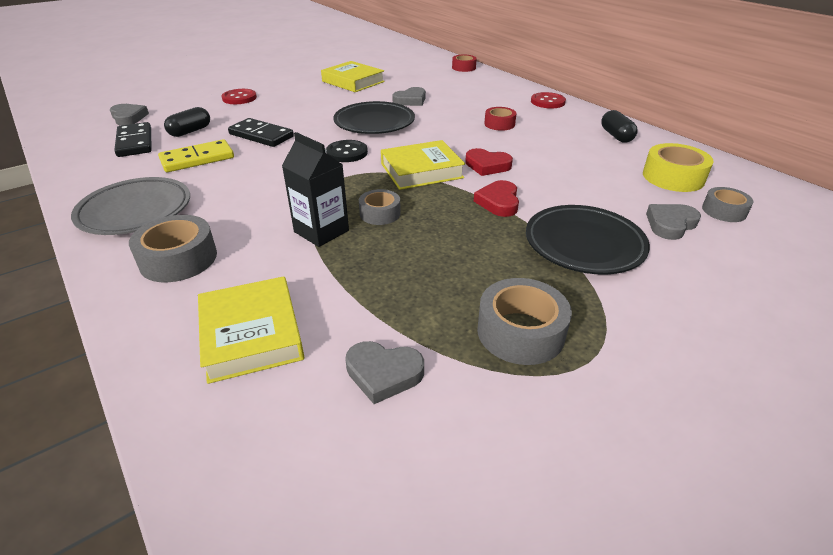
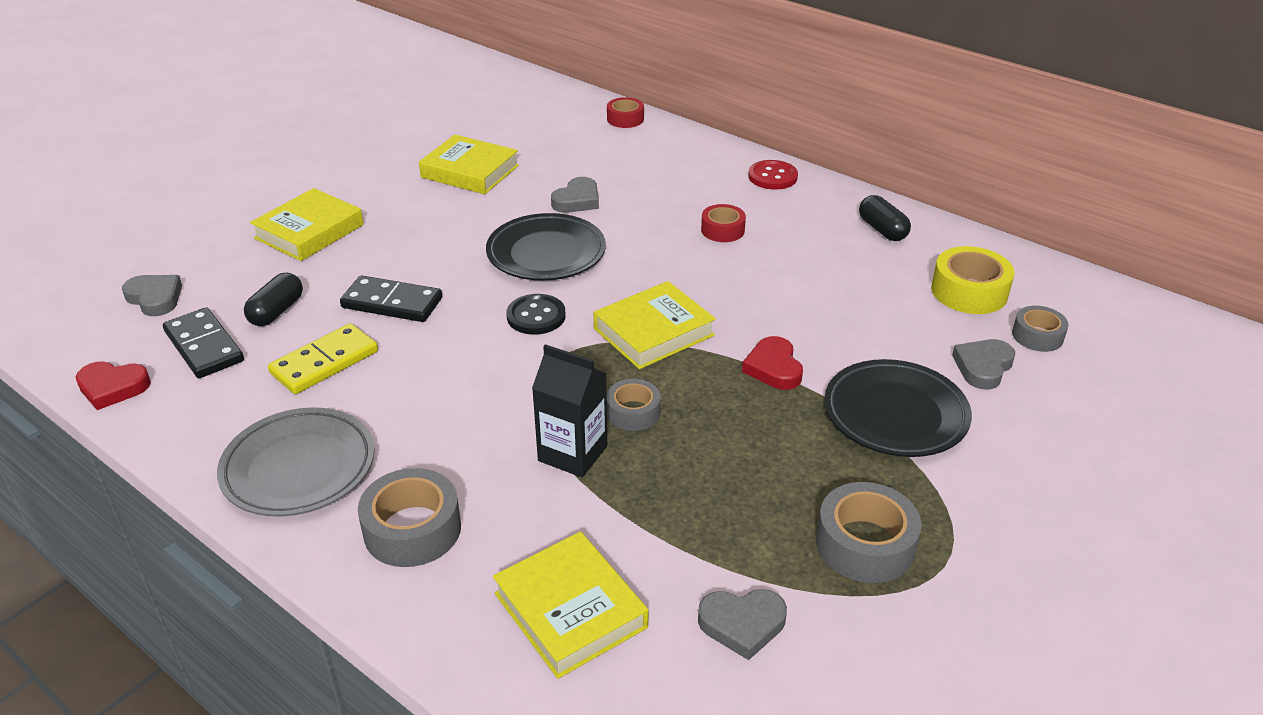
camera: 15 degrees left, 0 degrees up
red button [221,89,257,104] -> yellow book [250,188,364,261]
red heart [465,148,513,176] -> red heart moved to [76,361,151,410]

